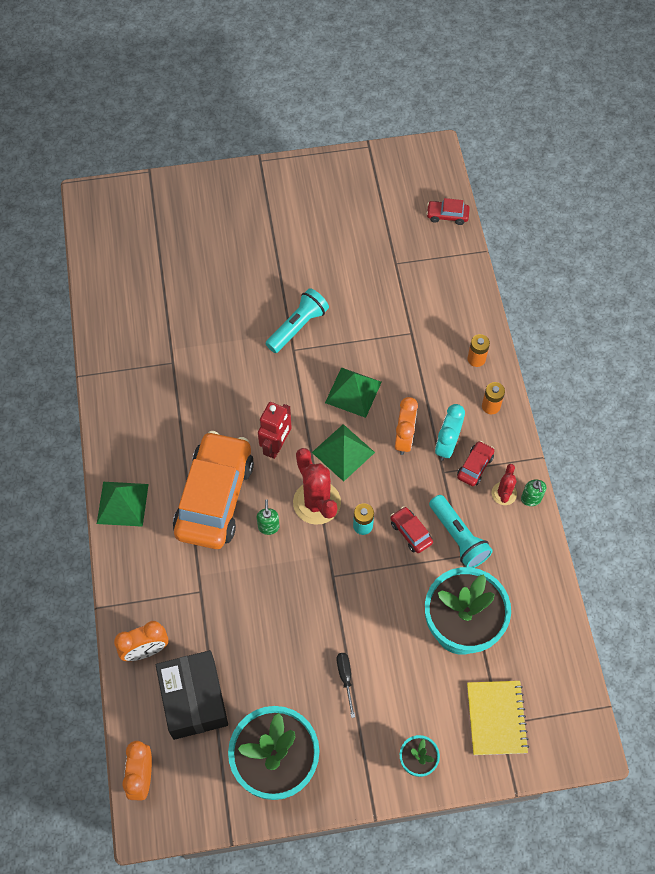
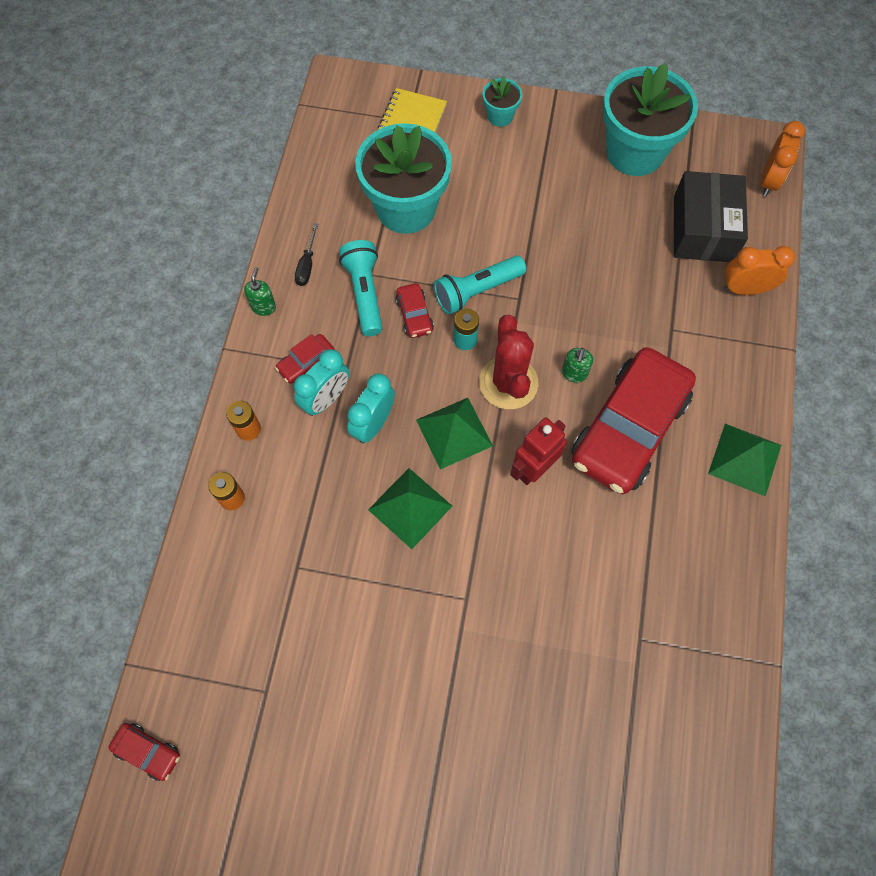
camera: 160 degrees left, 5 degrees up
orange car [173,431,254,549] -> red car [571,347,696,494]
turquoise flashlight [266,288,329,353] -> turquoise flashlight moved to [434,256,526,315]
black screwdriver [337,653,355,718] -> black screwdriver moved to [295,223,318,286]
orange clock [395,397,418,455] -> turquoise clock [347,373,395,443]
red cactus [492,464,517,505] -> none

